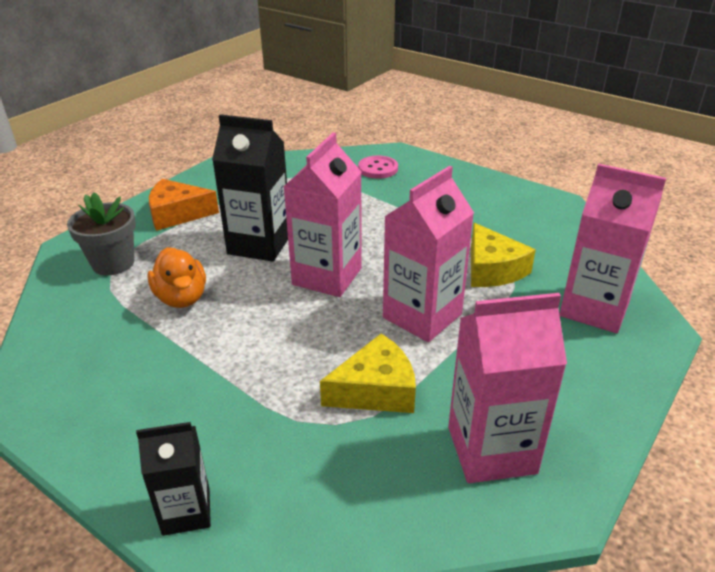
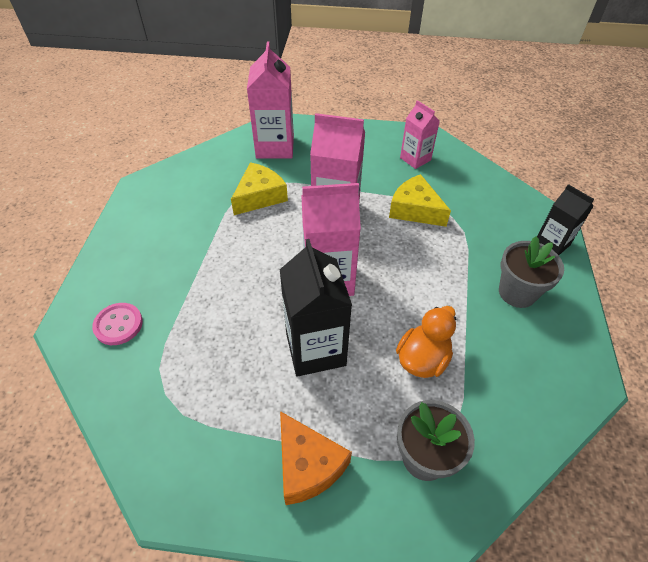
camera: 120 degrees left, 15 degrees up
pink carton [448,293,567,483] -> pink carton [400,100,440,169], size x0.60
none -> grey flower pot [499,236,564,308]

